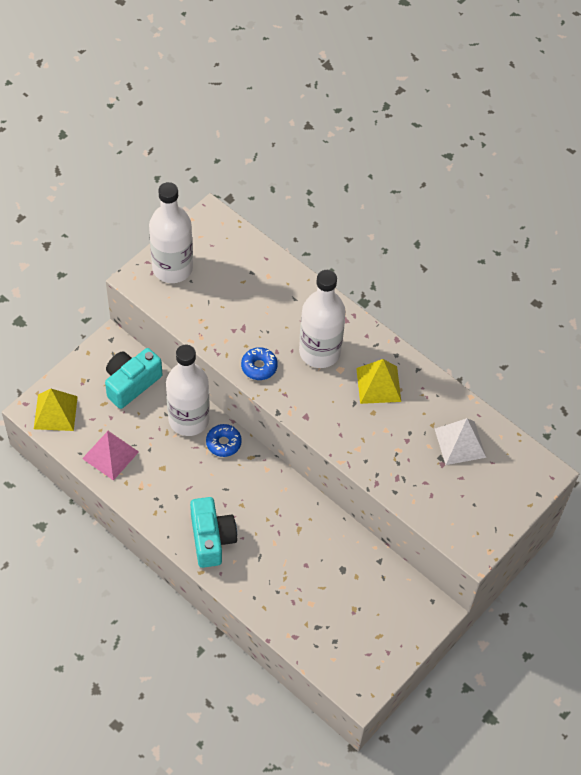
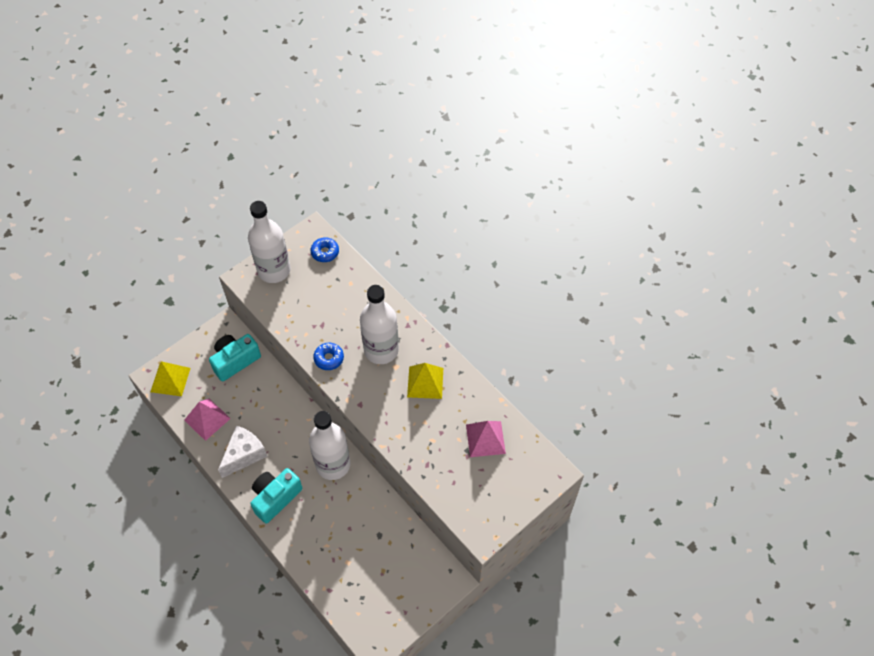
camera: 10 degrees right, 0 degrees up
white bottle [166,345,210,436] -> white bottle moved to [309,411,350,480]
turquoise camera [190,497,237,568] -> turquoise camera turned 135 degrees counterclockwise [250,468,302,523]
blue donut [206,424,242,457] -> blue donut moved to [311,237,339,262]
white pyramid [435,418,486,465] -> pink pyramid [466,421,506,457]
none -> white cheese [218,426,268,478]

